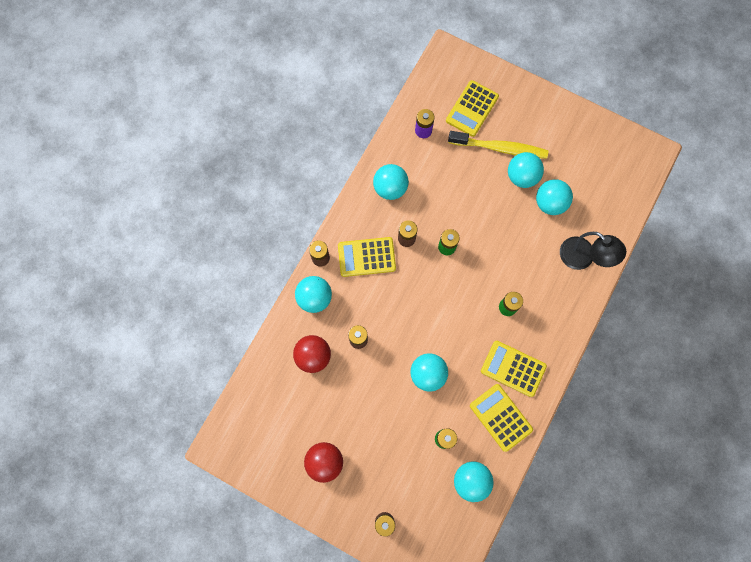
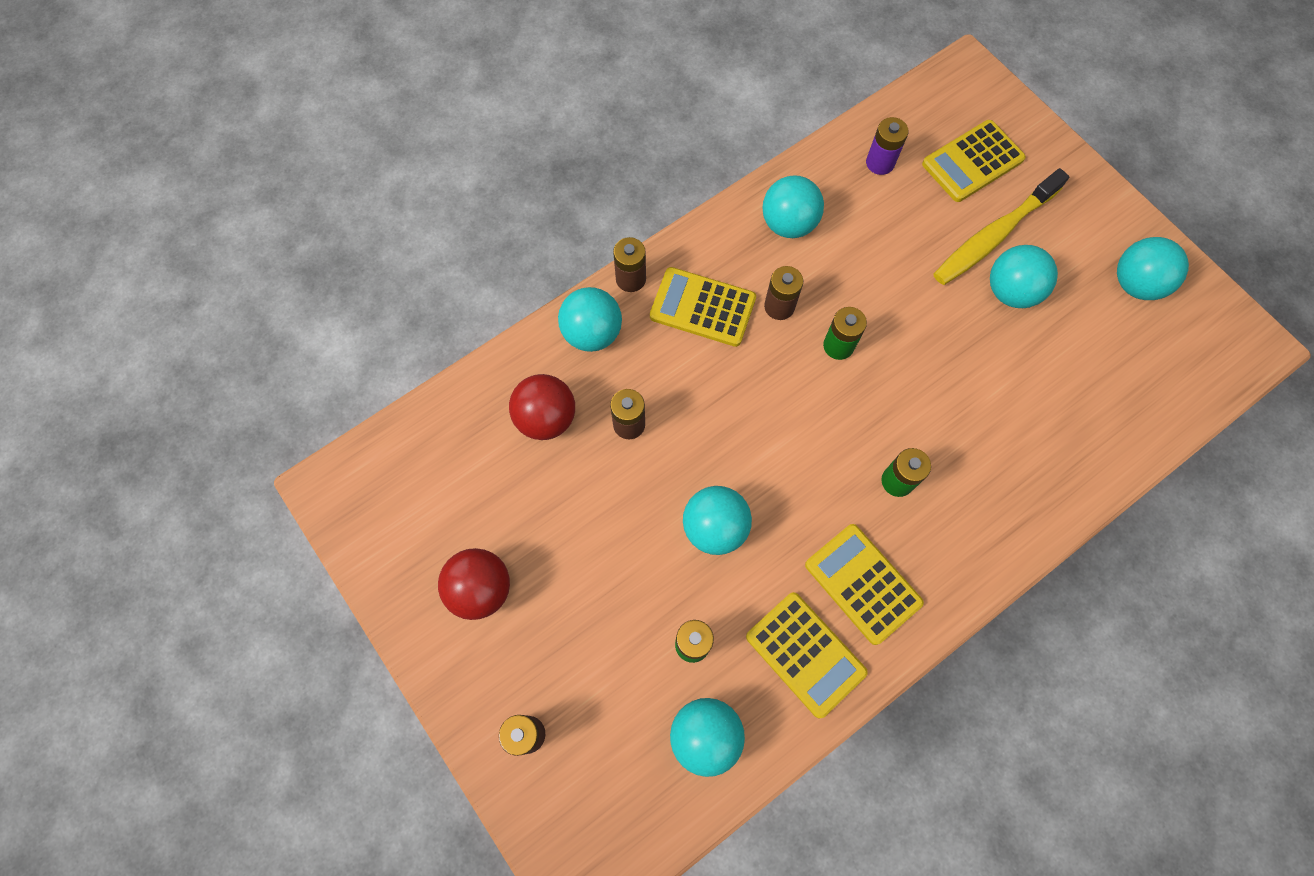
camera: 25 degrees right, 5 degrees down
yellow toothbrush [448,131,548,159] -> yellow toothbrush turned 105 degrees clockwise [933,168,1069,285]
yellow calculator [470,384,533,452] -> yellow calculator turned 150 degrees clockwise [746,592,868,718]
turquoise ball [536,179,573,215] -> turquoise ball moved to [1117,237,1189,300]
black lamp [560,232,626,270] -> none

